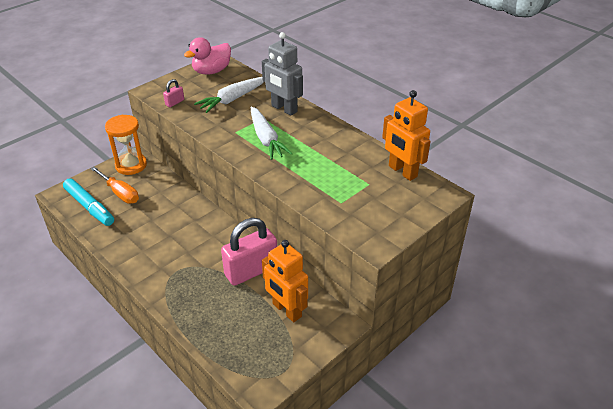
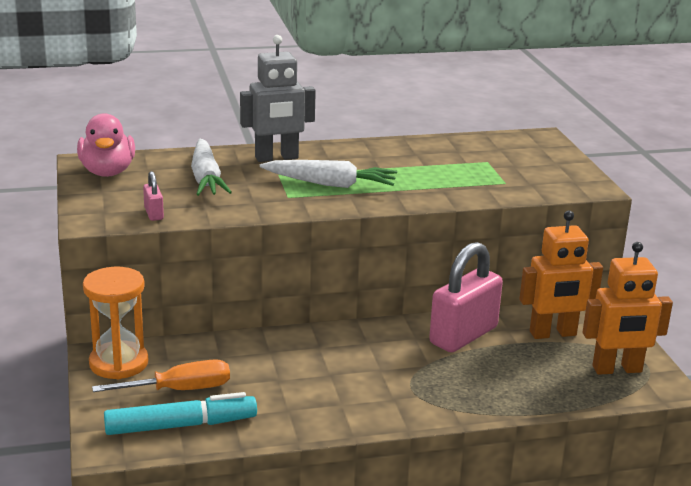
camera: 60 degrees left, 15 degrees down
pink padlock [221,218,277,286] -> pink padlock turned 45 degrees clockwise [429,242,503,352]
orange robot [382,90,431,181] -> orange robot moved to [583,242,673,375]

